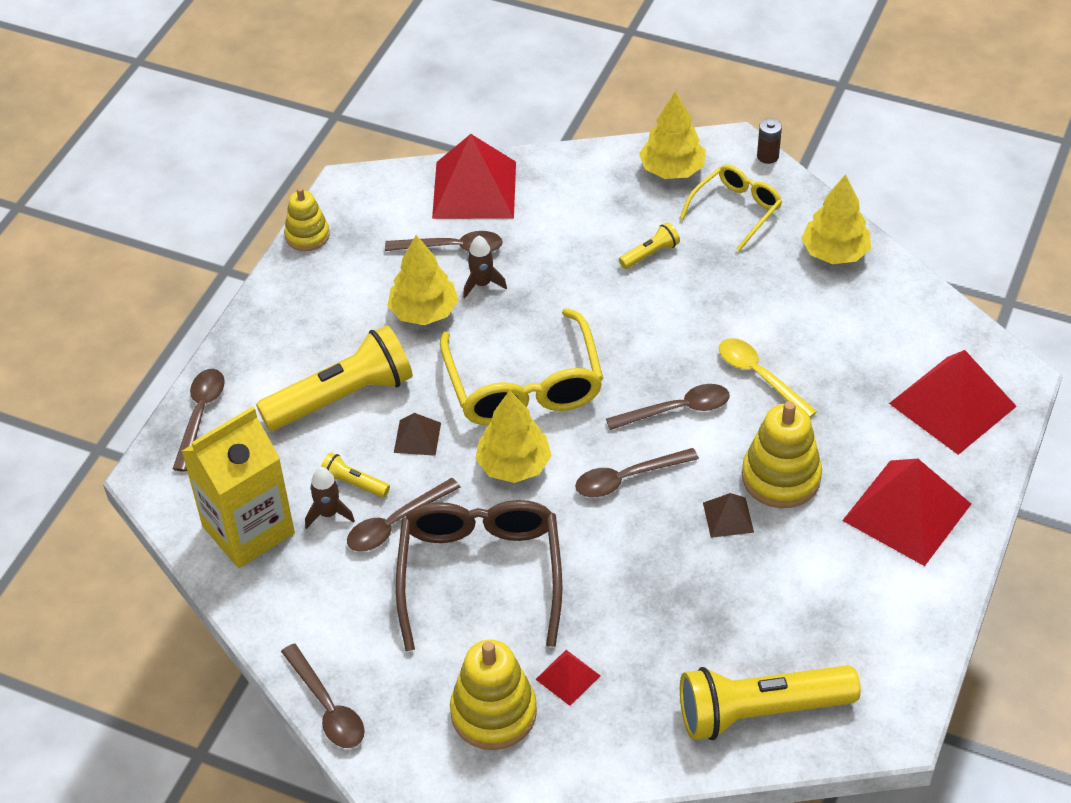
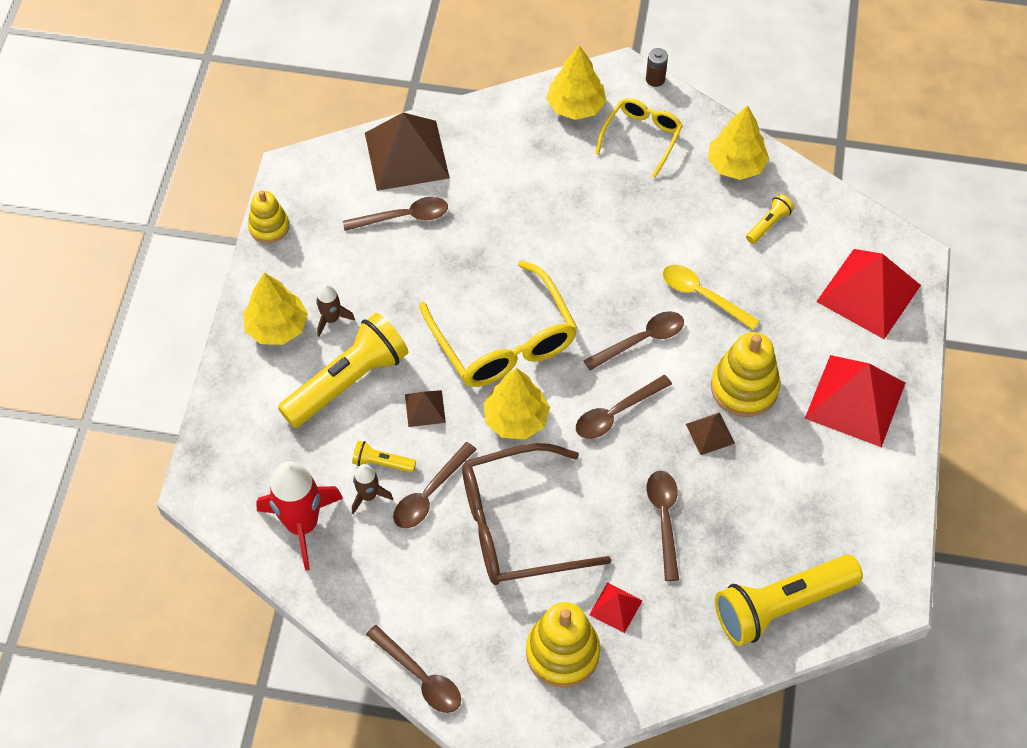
camera: 15 degrees left, 10 degrees up
brown spoon [173,369,225,472] -> brown spoon moved to [647,471,679,581]
yellow carton [182,406,295,568] -> red rocket [256,461,343,571]
yellow tree [387,235,458,325] -> yellow tree moved to [243,272,308,345]
brown glasses [396,500,562,651] -> brown glasses turned 90 degrees counterclockwise [462,443,611,585]
red pyramid [432,134,516,219] -> brown pyramid [365,113,450,191]
brown rocket [463,236,507,298] -> brown rocket moved to [316,284,355,337]
yellow flashlight [619,222,680,269] -> yellow flashlight moved to [746,194,794,244]

